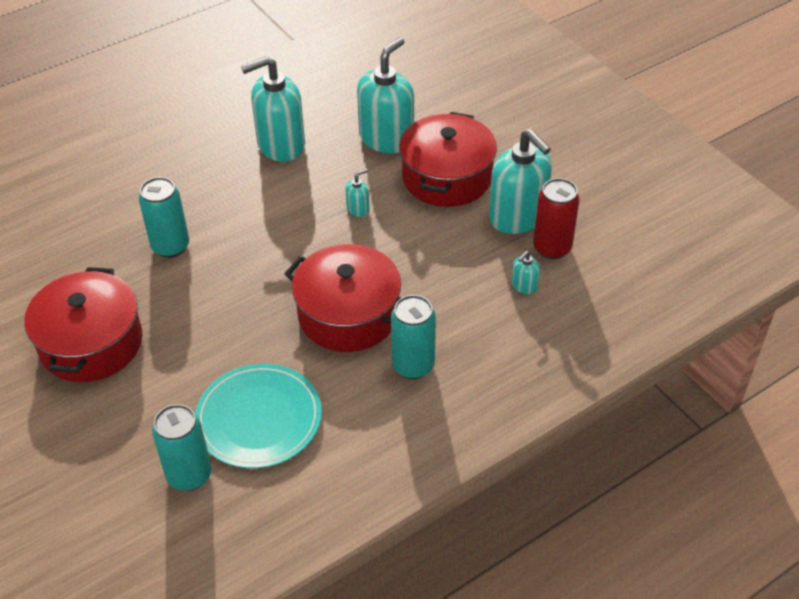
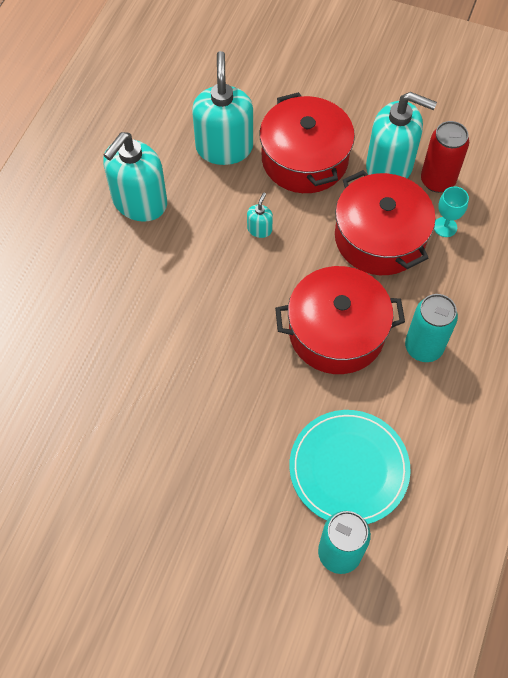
camera: 35 degrees left, 15 degrees up
red pot [24,267,142,382] -> red pot moved to [335,170,436,275]
turquoise can [139,177,189,258] -> none
turquoise soap dispenser [512,251,540,294] -> turquoise goblet [434,186,469,237]

